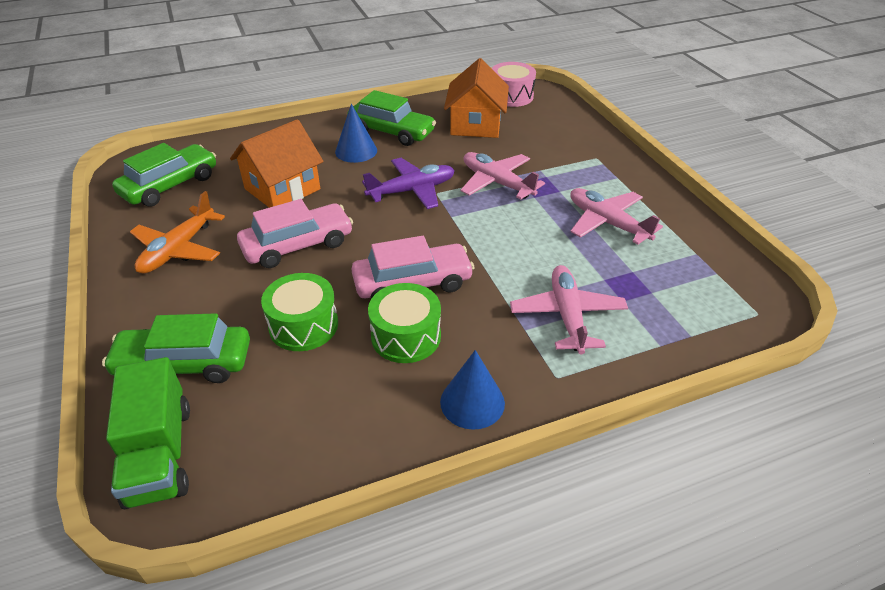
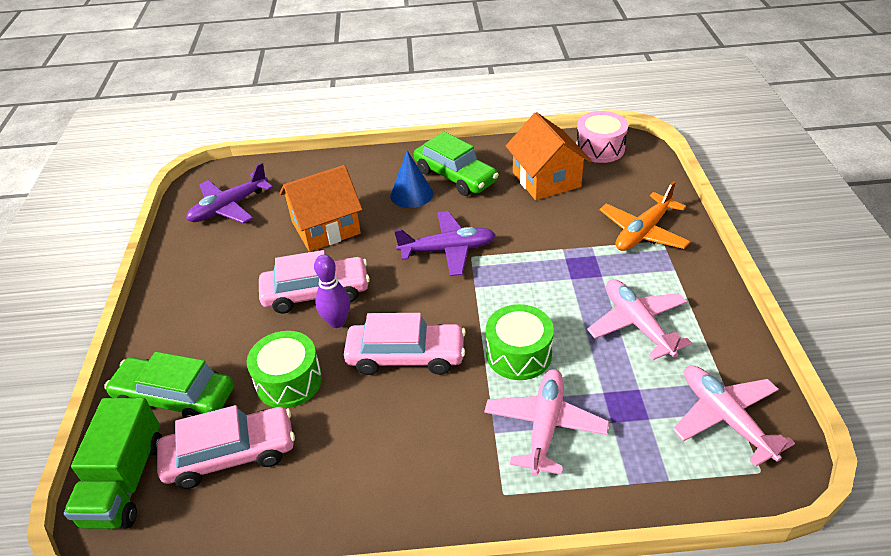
camera: 20 degrees right, 0 degrees up
green car [112,143,216,207] -> purple plane [186,163,273,224]
orange plane [130,191,225,274] -> orange plane moved to [600,181,691,251]
green drum [368,283,441,363] -> green drum moved to [486,304,554,380]
blue cone [440,350,505,430] -> none
orange house [444,58,509,138] -> orange house turned 45 degrees counterclockwise [506,112,592,200]
pink plane [461,152,545,199] -> pink plane moved to [673,366,795,467]
none -> pink car [157,405,295,489]
none -> purple bowling pin [314,255,350,328]

